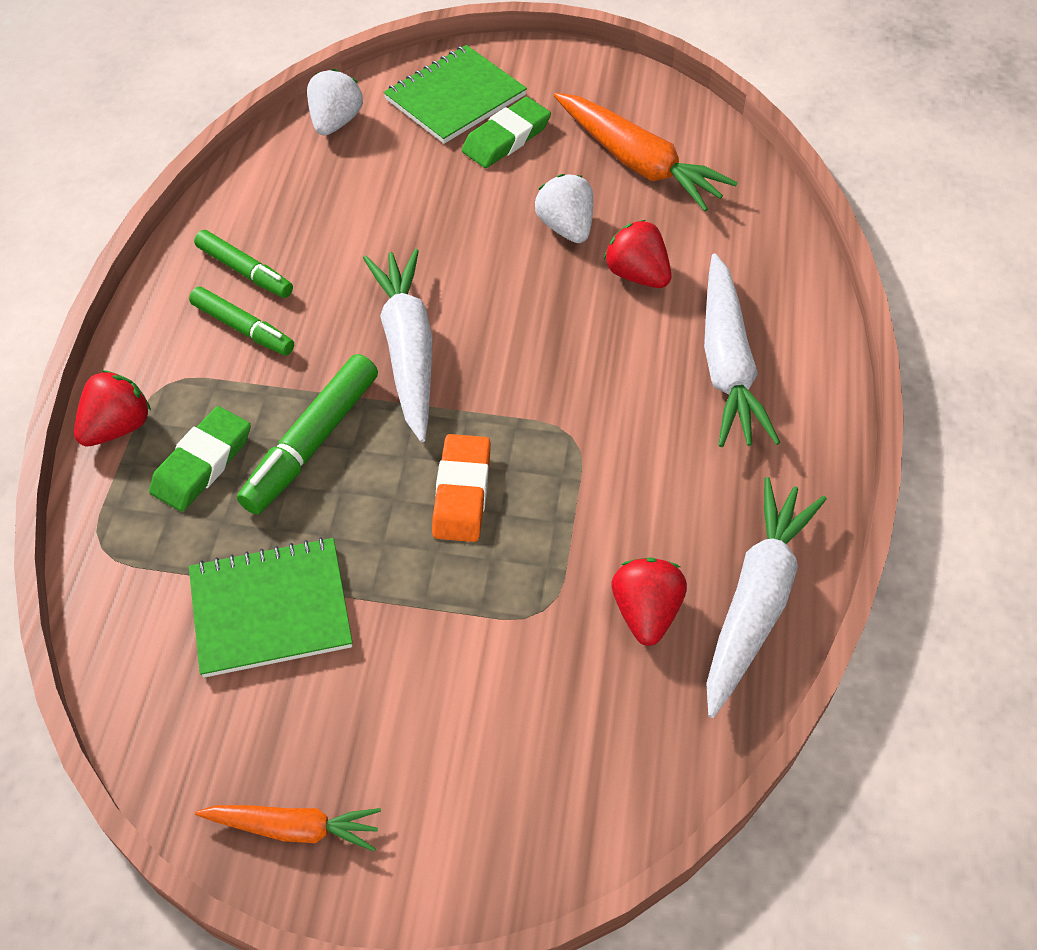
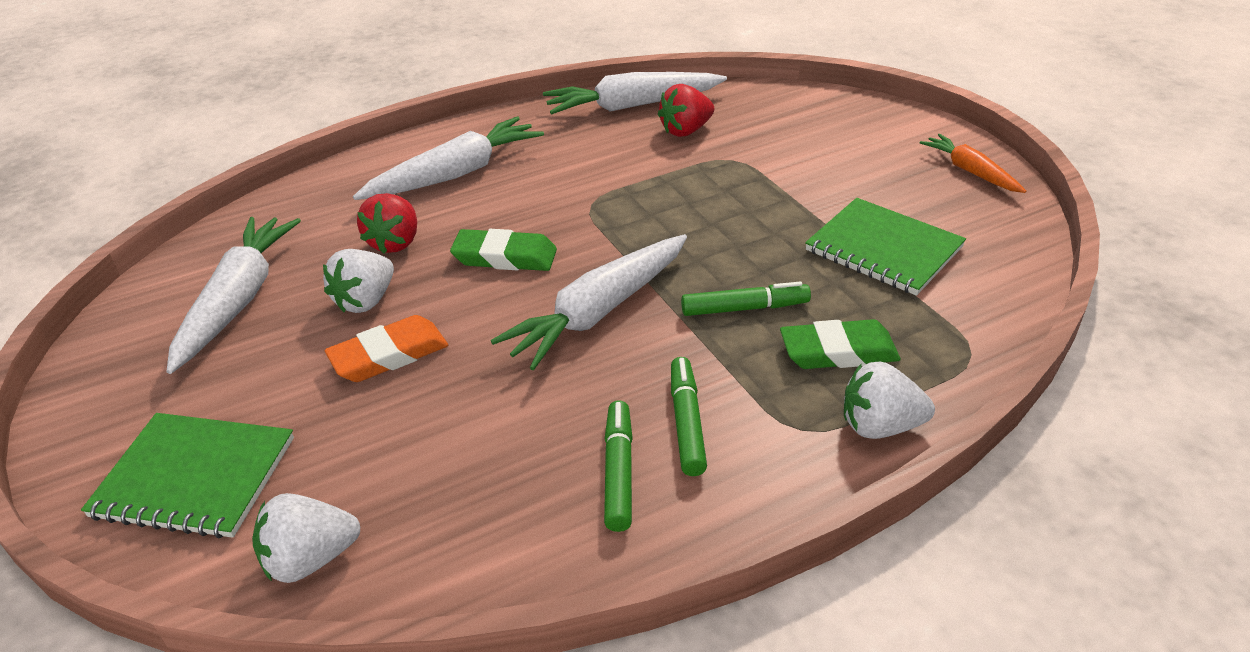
camera: 125 degrees left, 15 degrees down
red strawberry [74,370,151,447] -> white strawberry [844,362,935,439]
green marker [237,354,378,514] -> green marker [681,281,811,316], size x0.66
orange eraser [432,434,491,542] -> orange eraser moved to [325,315,448,382]
green eraser [462,97,551,168] -> green eraser moved to [450,229,557,271]
orange carrot [554,93,738,211] -> white carrot [167,217,301,374]

